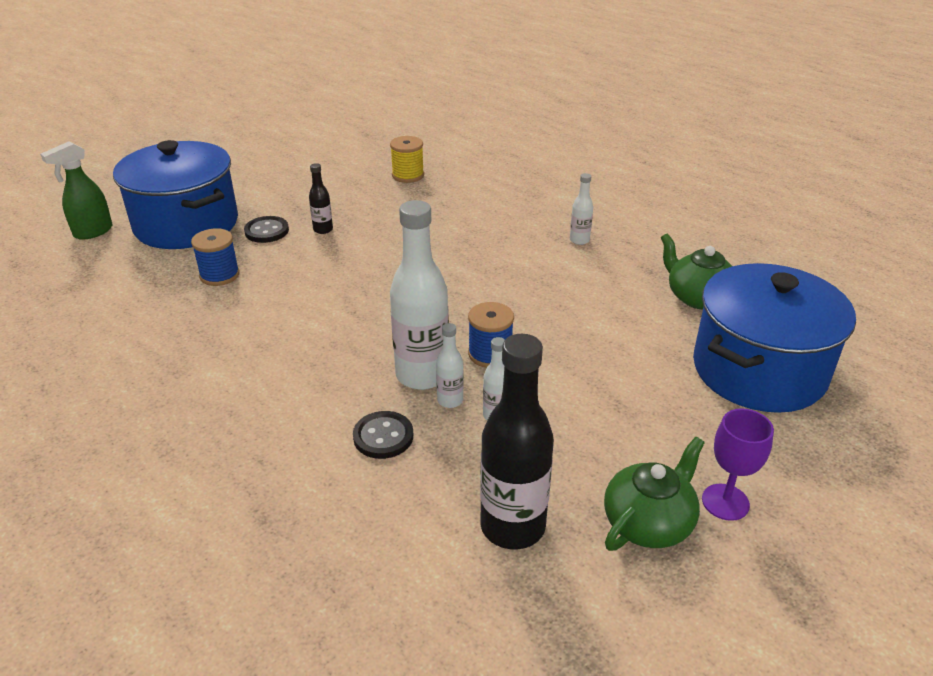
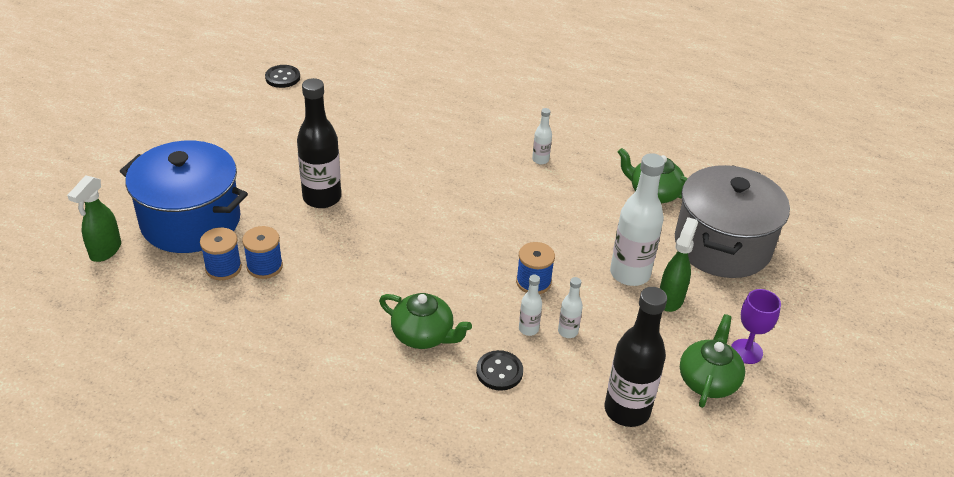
camera: 25 degrees left, 5 degrees up
black button [244,216,289,243] -> black button moved to [265,65,300,88]
black bottle [309,163,333,234] -> black bottle [297,78,341,208], size x2.12
yellow spool [390,136,424,183] -> none
white bottle [390,200,449,390] -> white bottle moved to [610,153,665,286]
blue pot [693,263,856,413] -> grey pot [675,165,790,278]
none -> blue spool [200,228,242,280]
none -> green teapot [379,293,472,349]
none -> green spray bottle [660,217,698,312]

